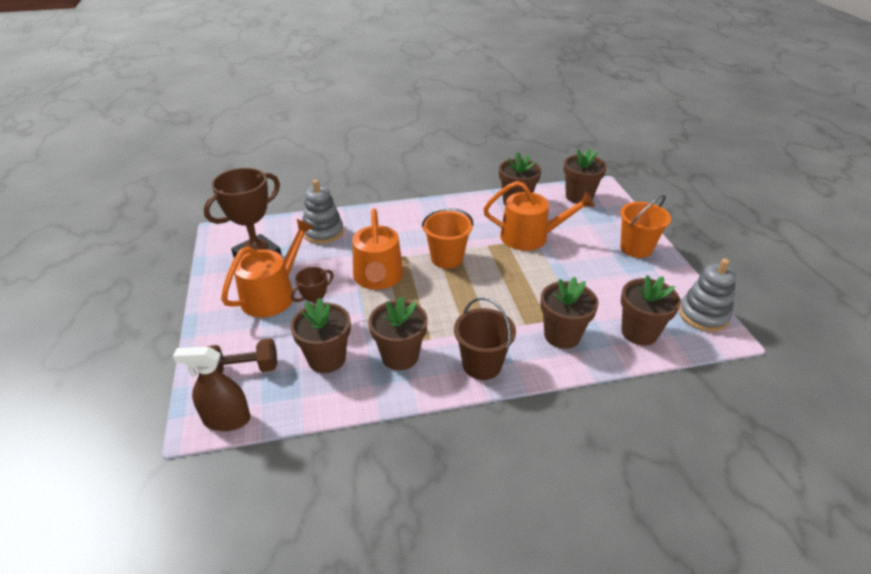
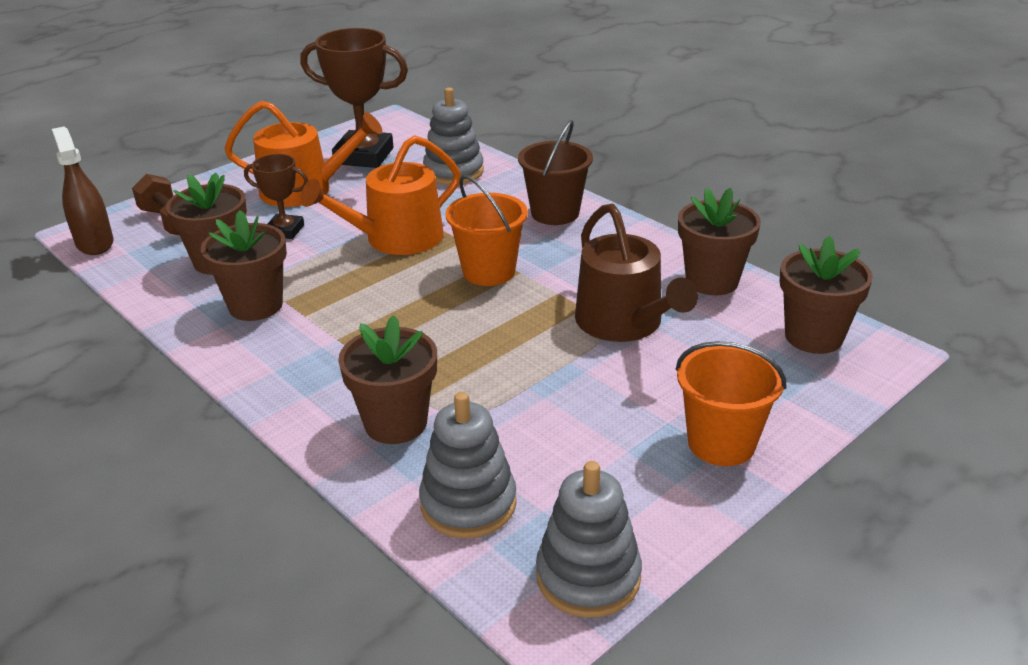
camera: 60 degrees right, 5 degrees down
brown bucket [454,297,516,380] -> brown bucket moved to [518,120,593,225]
orange watering can [484,181,595,251] -> brown watering can [575,203,698,342]
brown flower pot [621,275,681,345] -> grey stacking toy [419,392,517,539]

